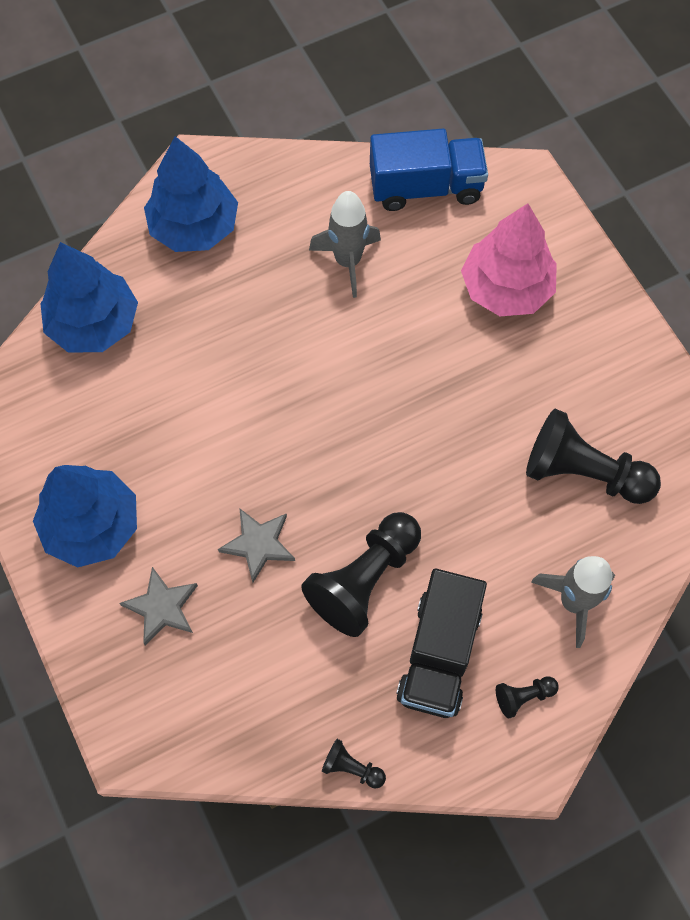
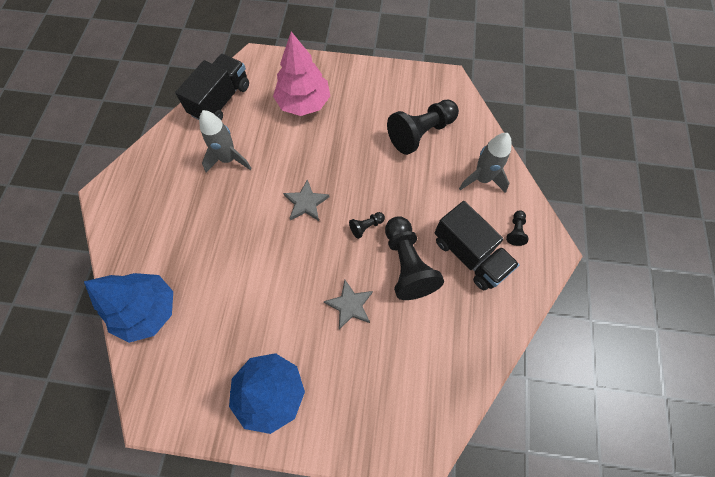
camera: 55 degrees left, 0 degrees up
grey star [120,567,198,645] -> grey star moved to [283,179,329,221]
blue tree [144,136,238,252] -> none
black pawn [322,739,386,789] -> black pawn moved to [349,212,385,239]
blue truck [370,129,488,211] -> black truck [175,54,249,121]

